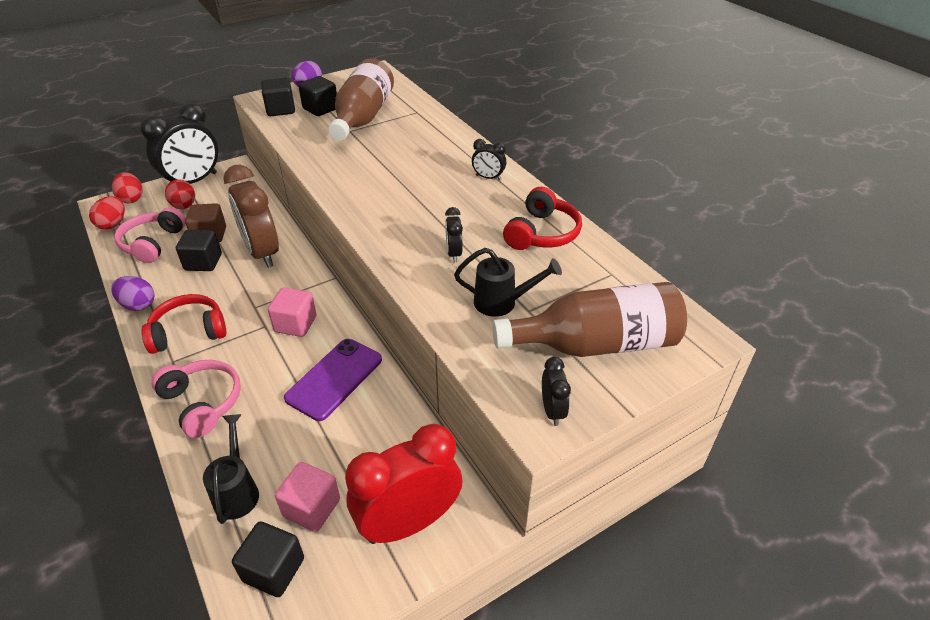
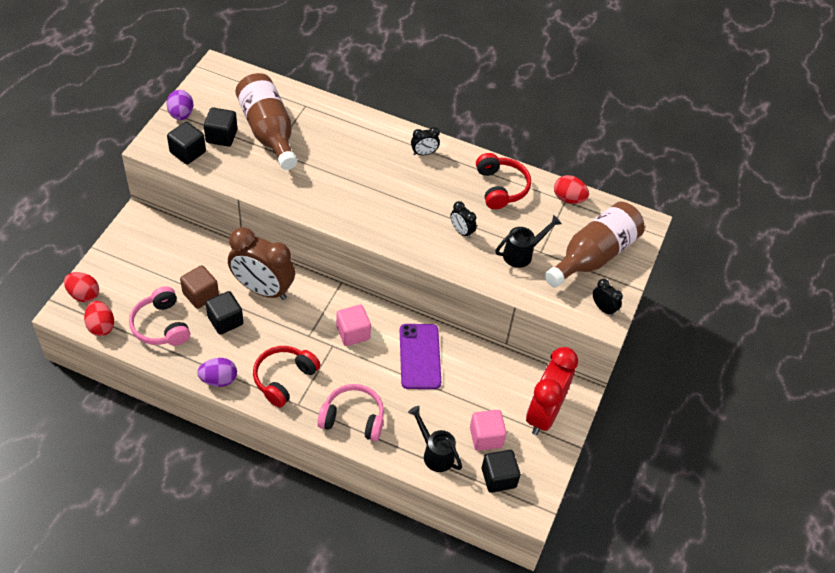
camera: 40 degrees left, 10 degrees up
black clock [140,103,218,184] -> none
red egg [165,179,195,209] -> red egg moved to [554,175,589,204]

